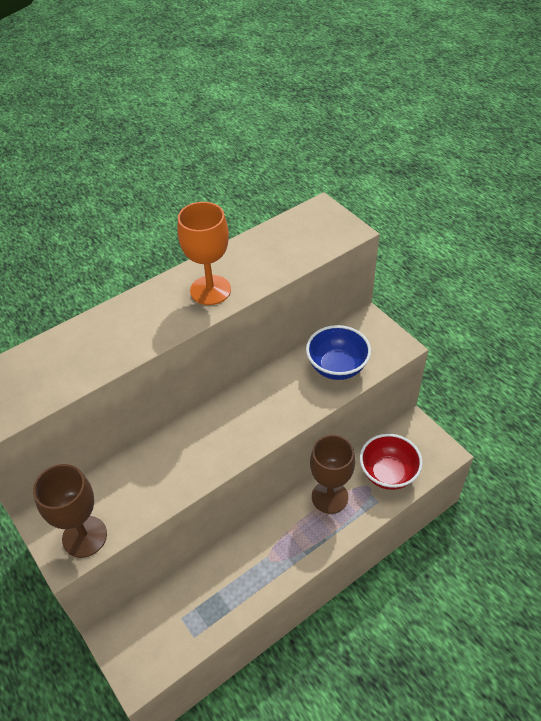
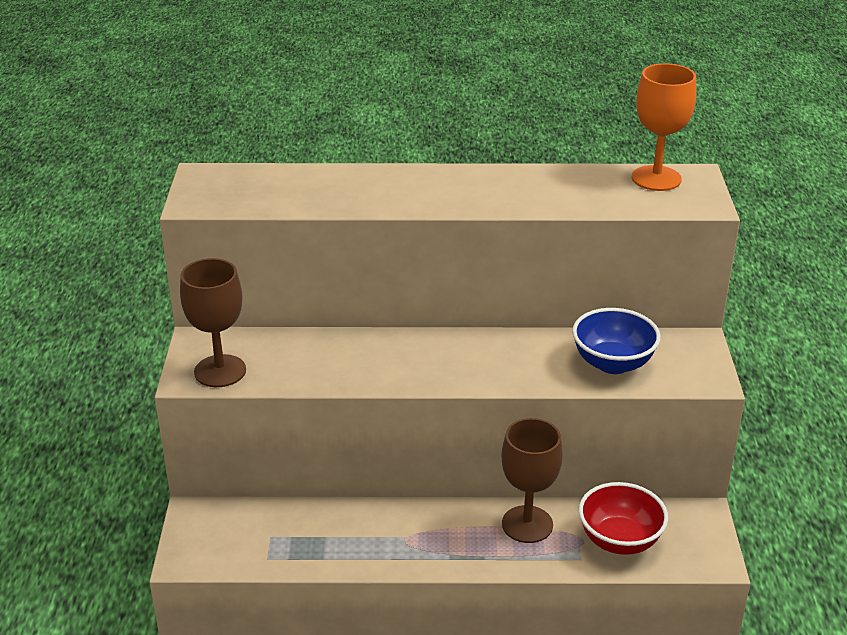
camera: 35 degrees right, 15 degrees down
orange goblet [177,202,231,305] -> orange goblet moved to [632,63,696,191]

